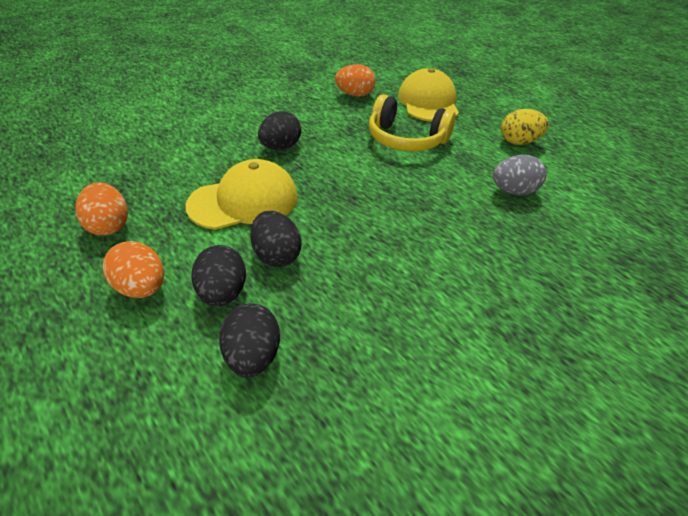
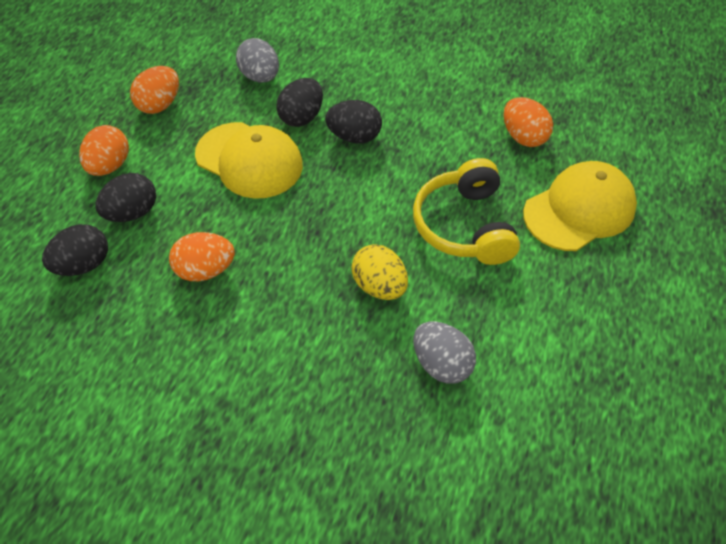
camera: 60 degrees right, 10 degrees up
black egg [250,211,302,267] -> black egg moved to [276,78,323,127]
yellow egg [501,109,549,145] -> yellow egg moved to [351,244,408,300]
none -> orange egg [169,232,235,281]
none -> grey egg [236,38,279,83]

